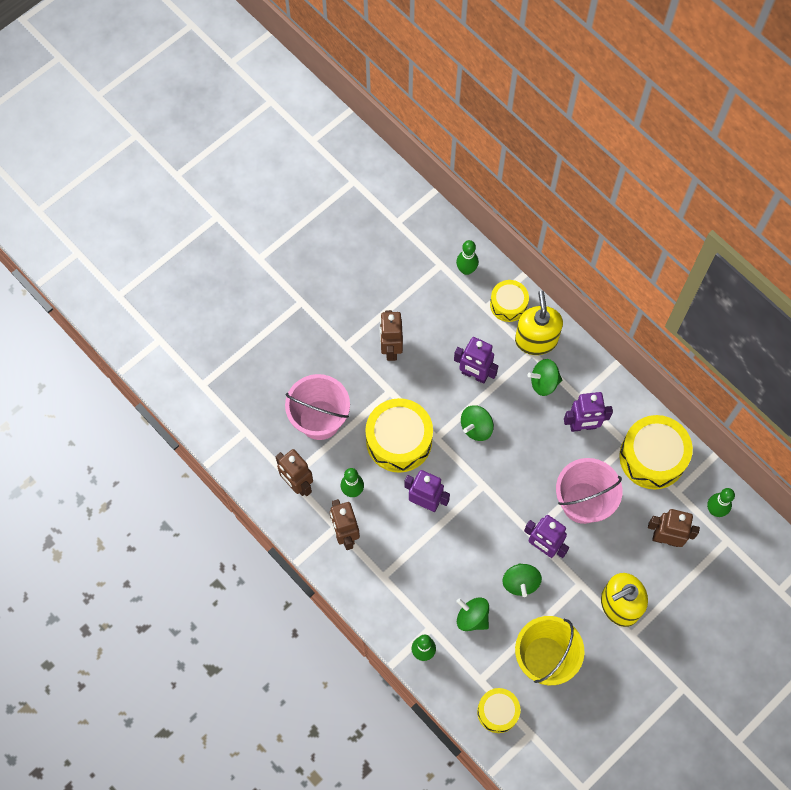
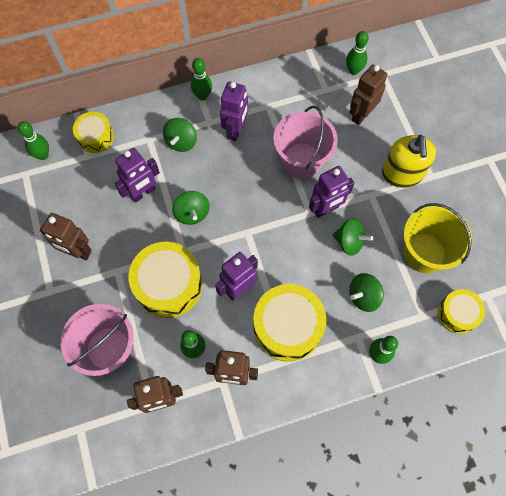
camera: 65 degrees left, 0 degrees up
yellow soap dispenser [515,291,563,355] -> none
yellow drum [619,415,693,490] -> yellow drum moved to [253,284,326,362]
none -> green bowling pin [191,58,212,101]

